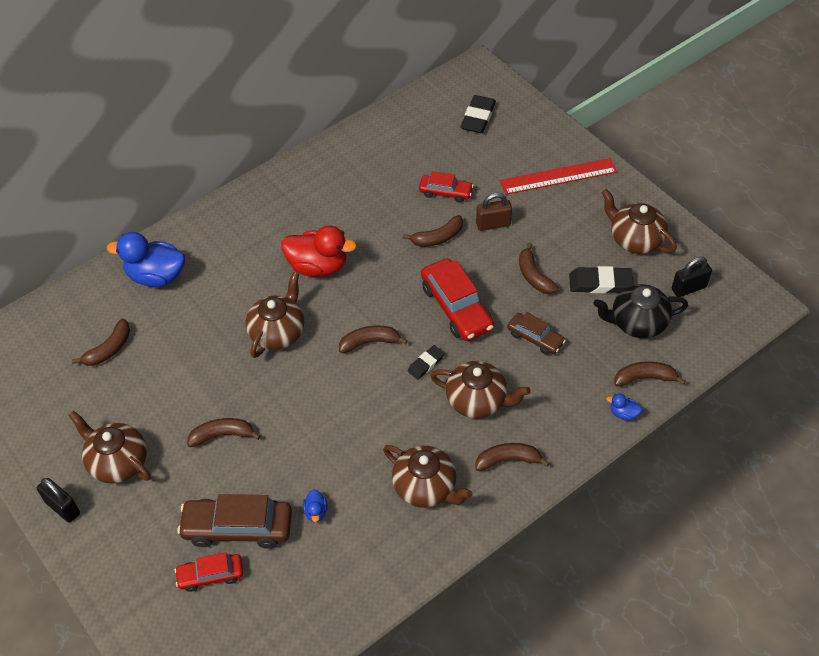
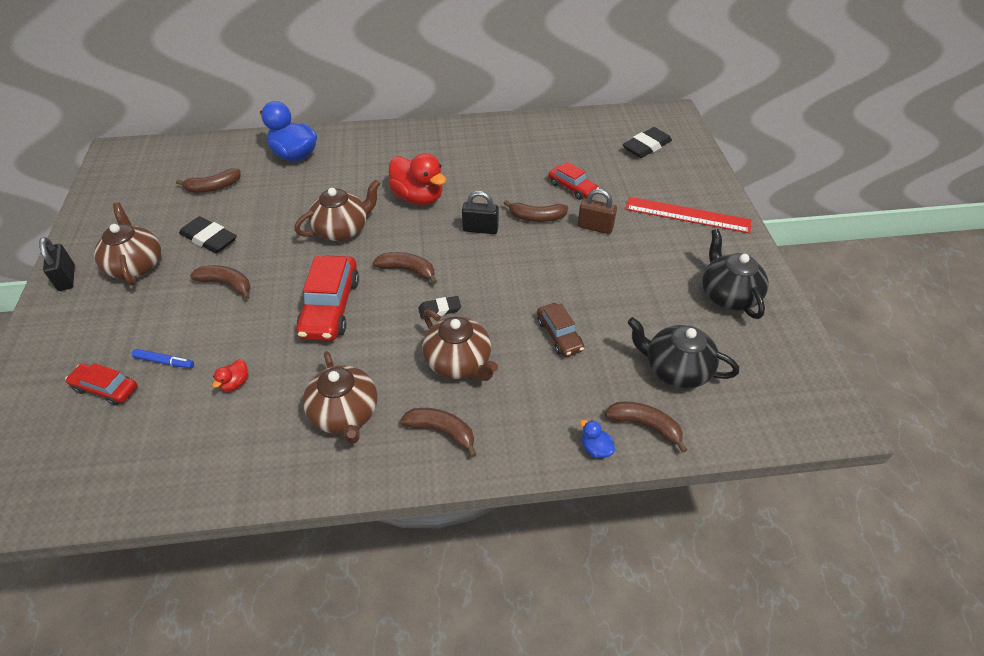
camera: 30 degrees right, 5 degrees down
brown car [177,494,292,549] -> blue marker [132,349,194,368]
blue duck [303,489,327,522] -> red duck [212,359,248,392]
red car [421,258,494,341] -> red car moved to [296,255,359,341]
brown banana [519,243,559,294] -> none
black eraser [569,266,634,293] -> black eraser moved to [179,216,237,253]
brown teapot [602,189,677,254] -> black teapot [702,229,768,319]
black padlock [672,257,712,297] -> black padlock moved to [462,191,499,234]

